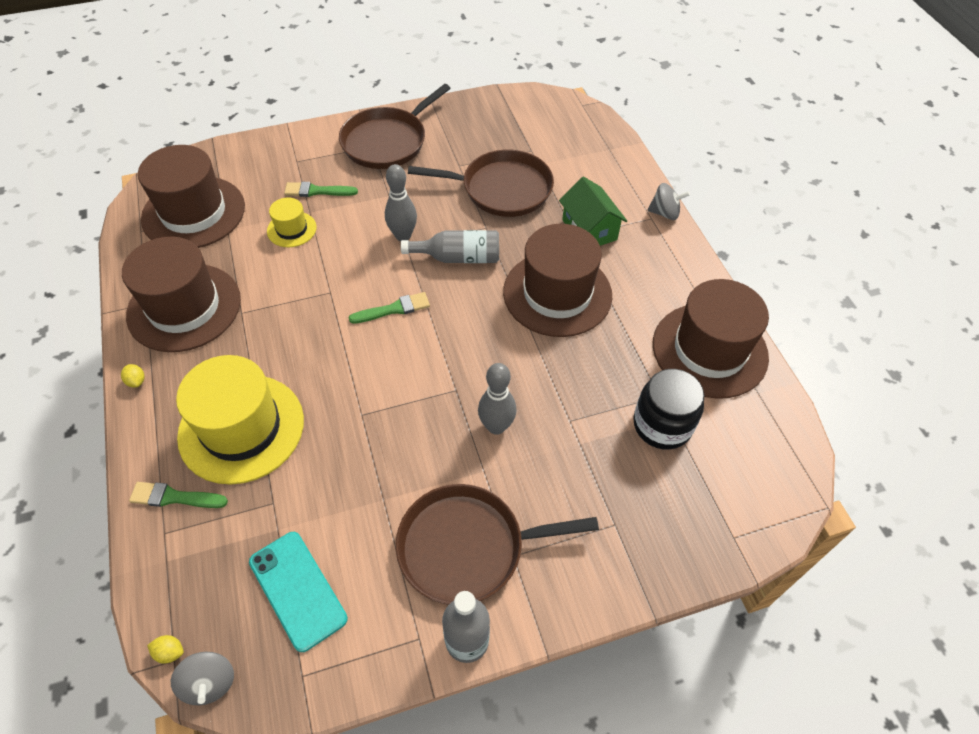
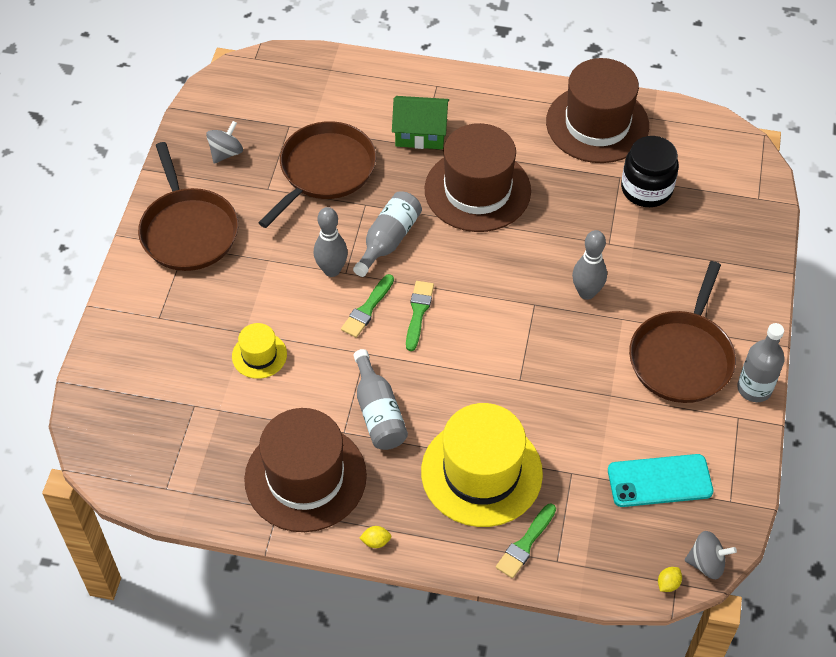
camera: 60 degrees left, 0 degrees up
brown hat [138,145,245,248] -> none
green brush [284,182,358,197] -> green brush moved to [341,274,394,338]
grey spinning top [647,183,690,220] -> grey spinning top moved to [206,121,243,164]
none -> grey bottle [353,349,408,450]

